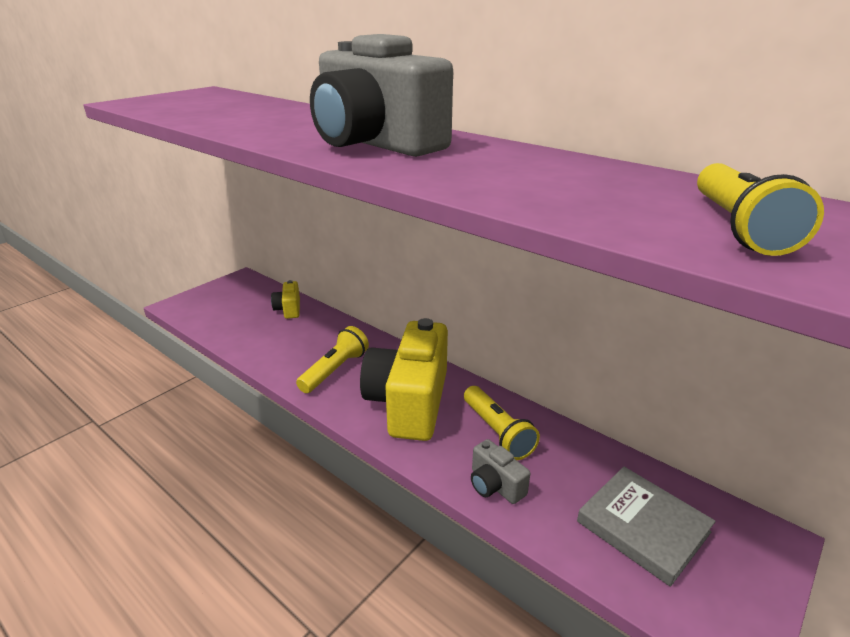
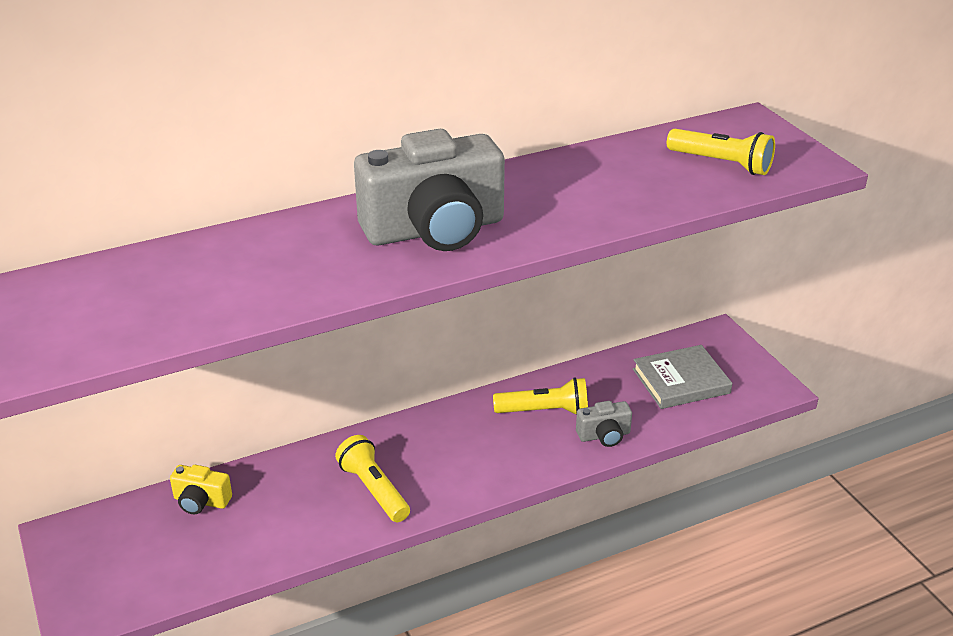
camera: 65 degrees left, 5 degrees up
yellow camera [360,318,448,441] -> none

